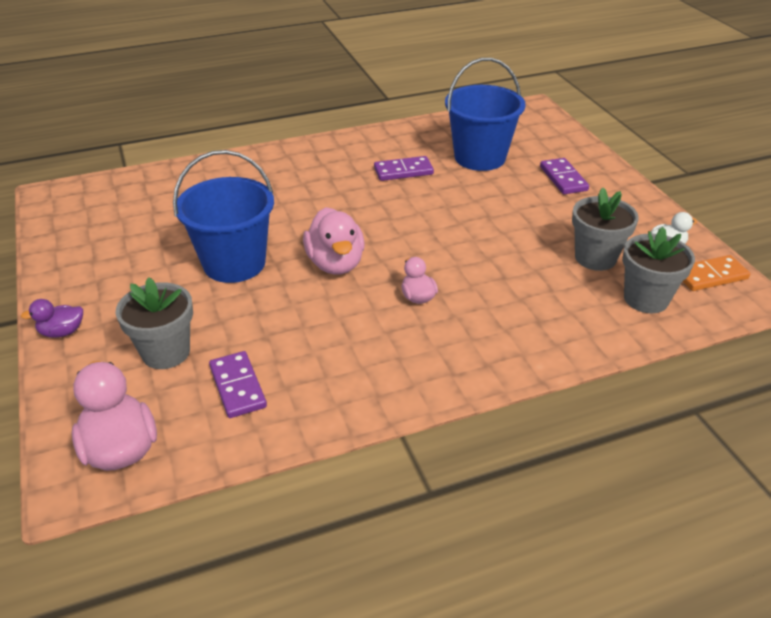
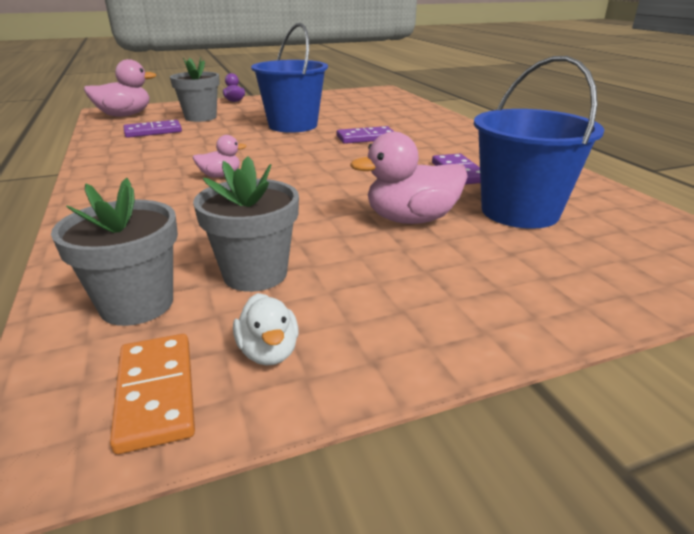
camera: 90 degrees right, 10 degrees down
pink duck [303,207,365,275] -> pink duck moved to [350,132,468,224]
purple domino [540,158,589,194] -> purple domino moved to [337,126,395,144]

